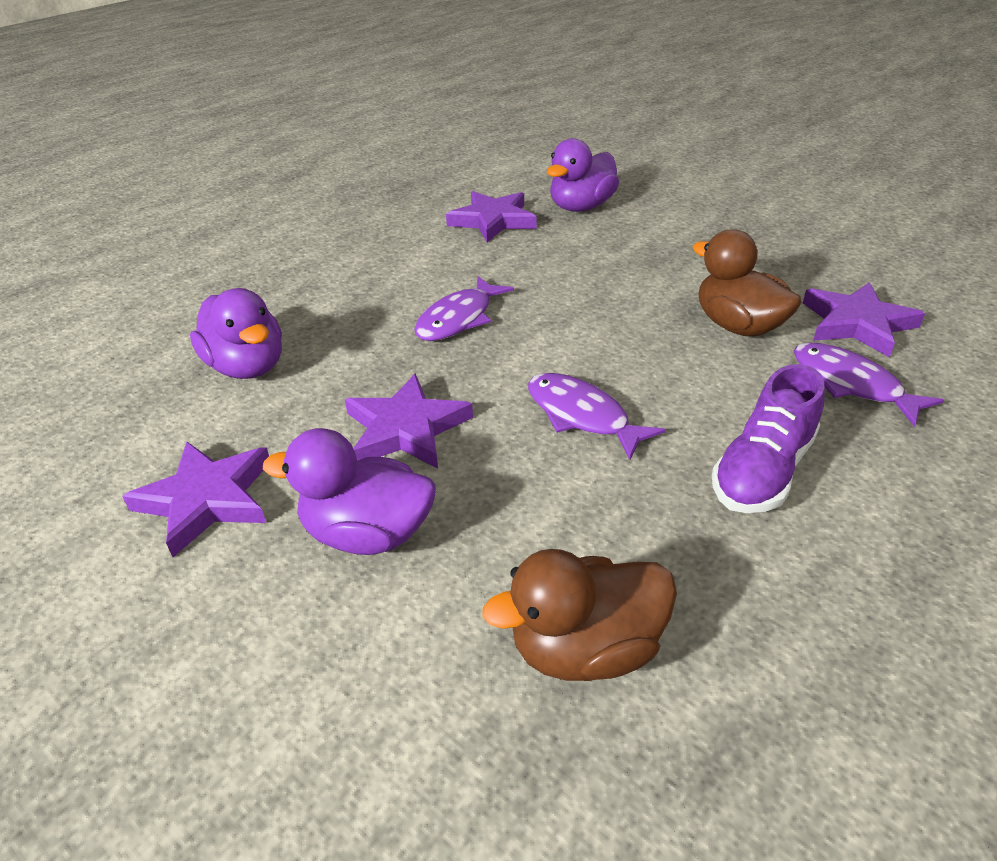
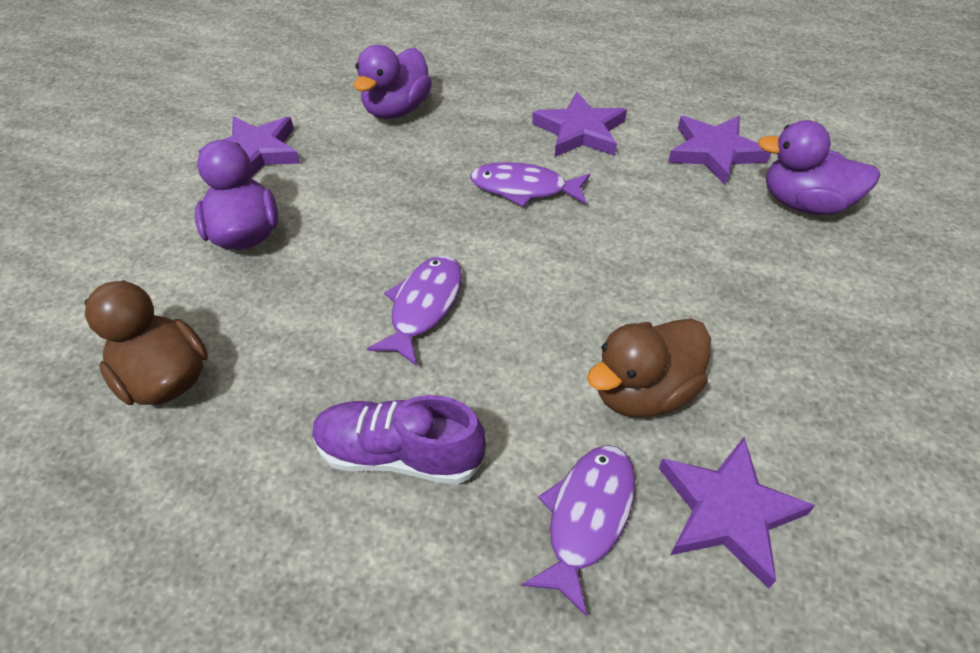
camera: 65 degrees right, 10 degrees up
purple star [345,373,473,468] -> purple star moved to [532,92,627,157]
brown duck [693,229,802,337] -> brown duck turned 150 degrees counterclockwise [587,318,711,418]

